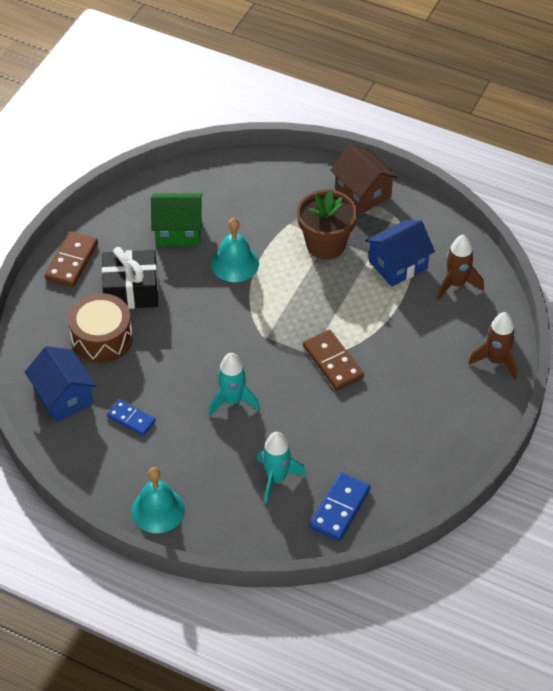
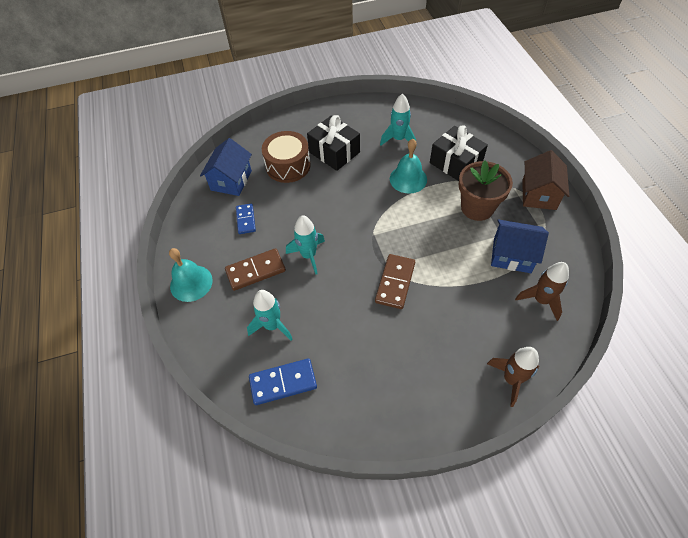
camera: 50 degrees right, 5 degrees up
brown domino [45,231,98,287] -> brown domino moved to [225,248,286,291]
green house [151,193,202,246] -> turquoise rocket [380,94,416,146]
none -> black gift [430,125,488,181]

